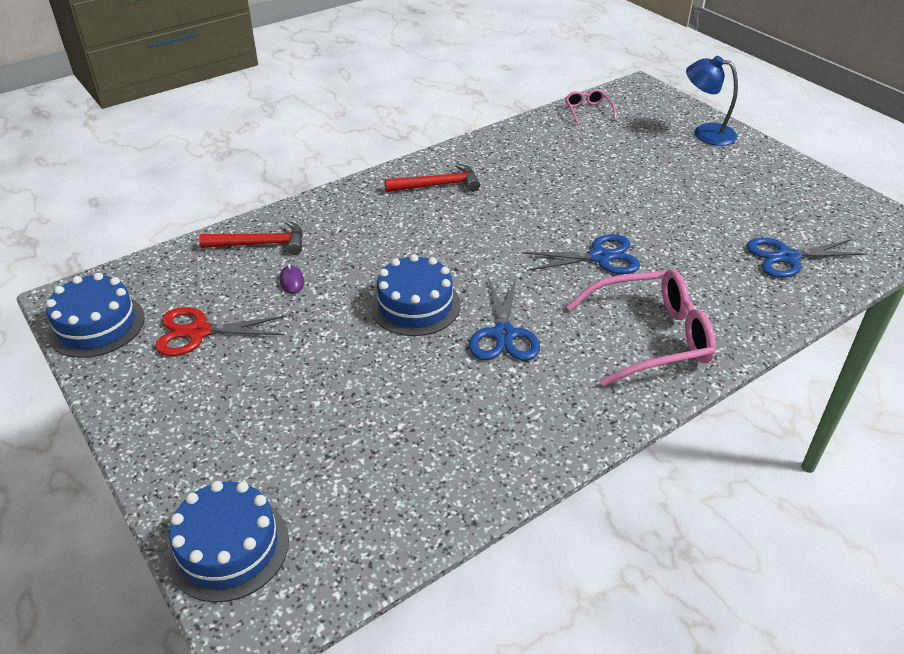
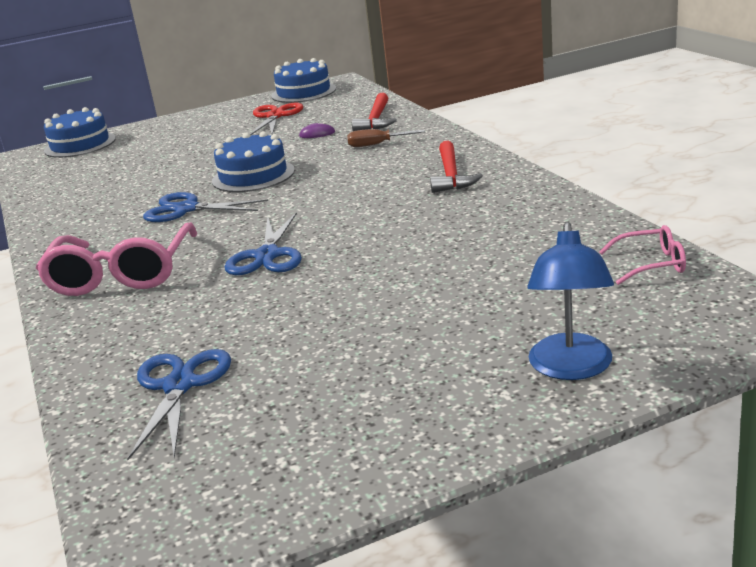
camera: 105 degrees right, 15 degrees down
blue lamp [686,56,738,146] -> blue lamp turned 150 degrees clockwise [527,222,614,380]
none -> brown screwdriver [347,129,425,147]

